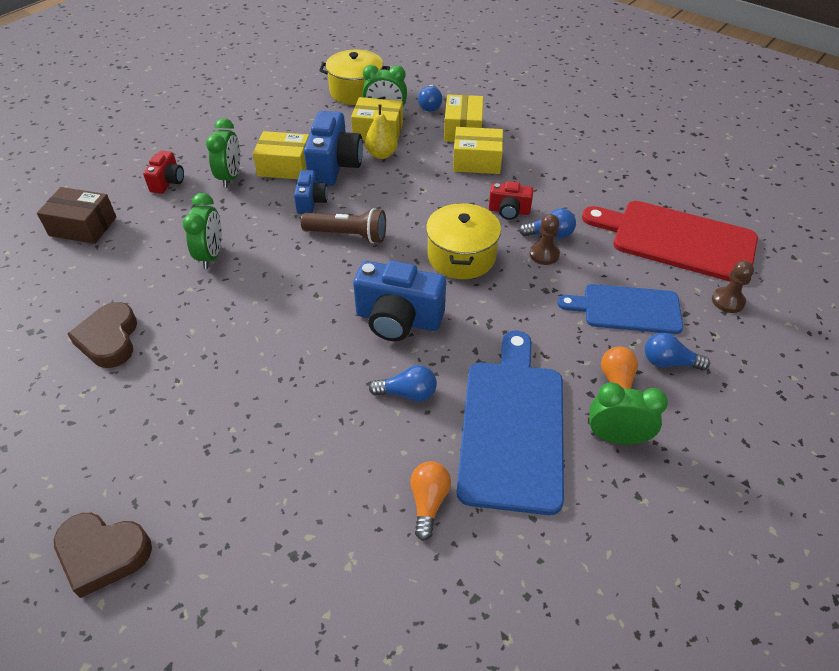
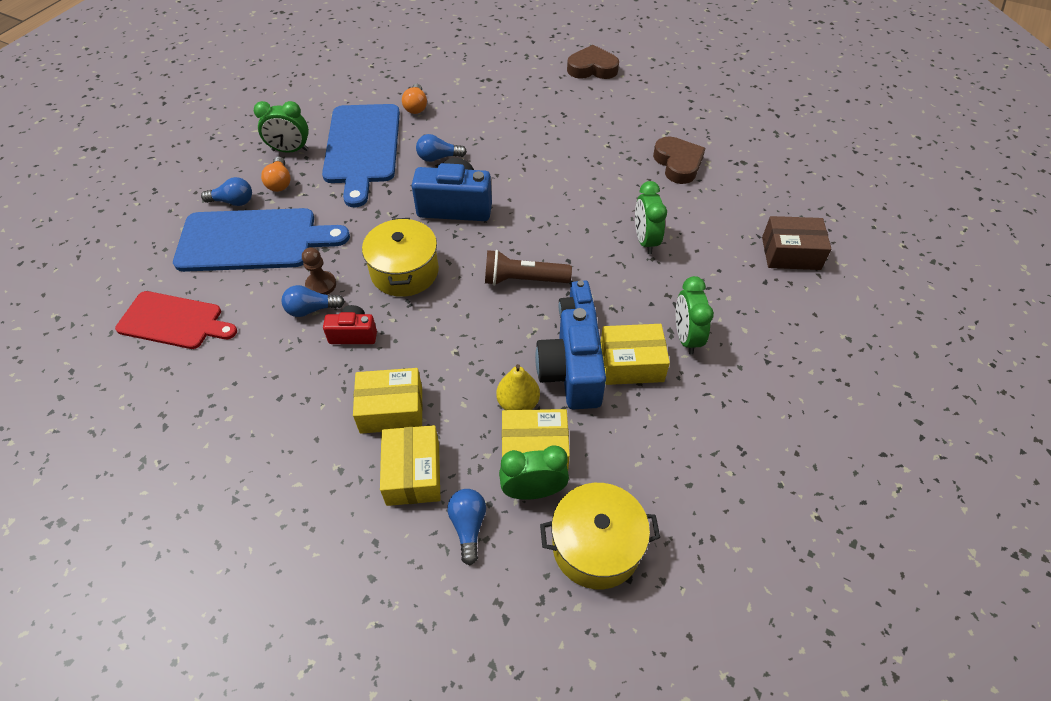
camera: 170 degrees right, 5 degrees up
red camera [143,151,184,194] -> none
blue cutting board [557,284,683,334] -> blue cutting board [173,208,350,272], size x1.54
red cutting board [582,201,758,282] -> red cutting board [115,291,237,349], size x0.65
brown pawn [712,260,754,313] -> none

